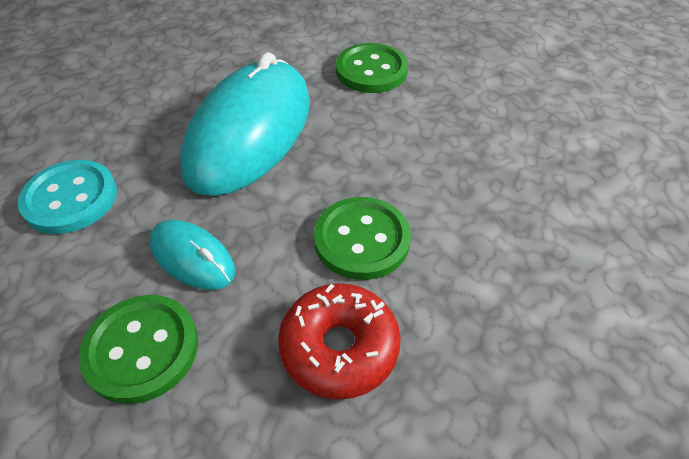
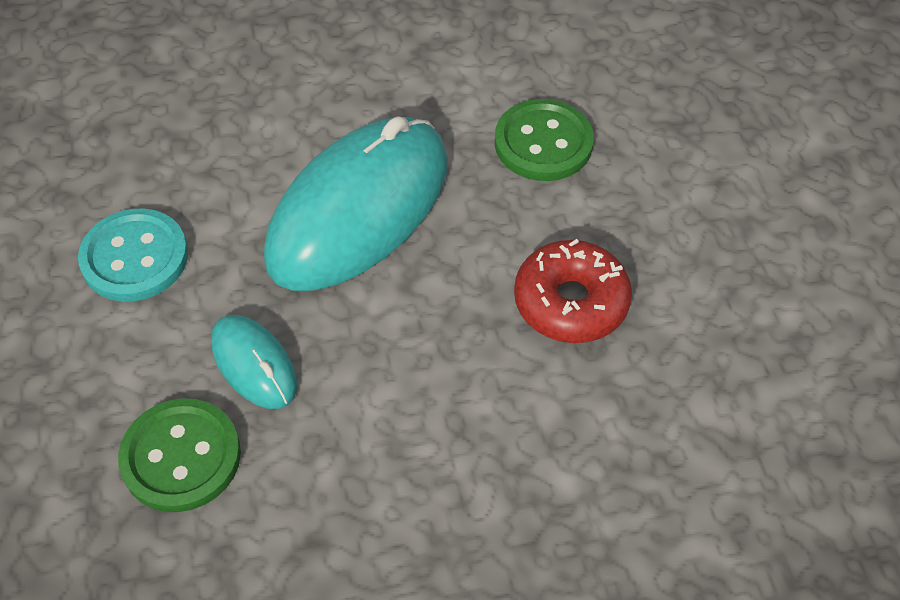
camera: 15 degrees right, 5 degrees up
red donut [278,283,401,400] -> red donut moved to [514,239,632,343]
green button [314,197,411,280] -> none

